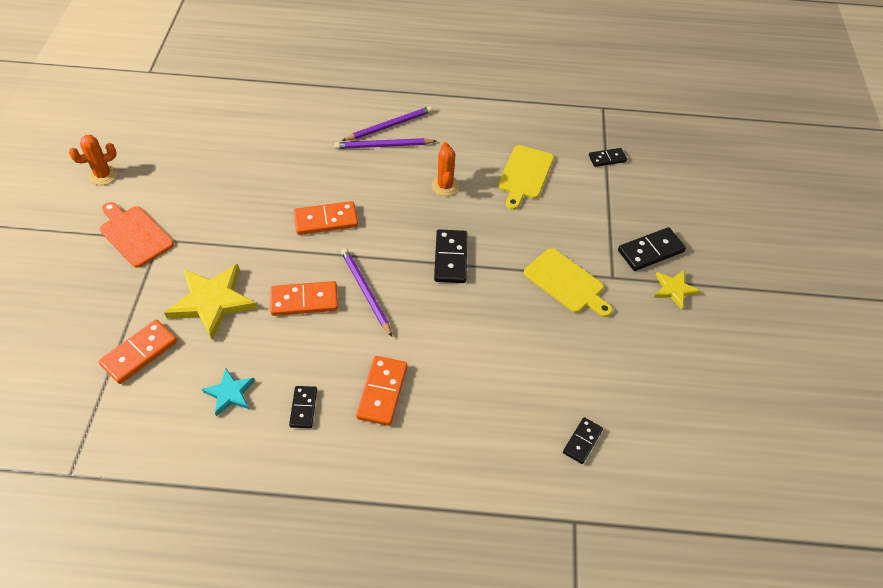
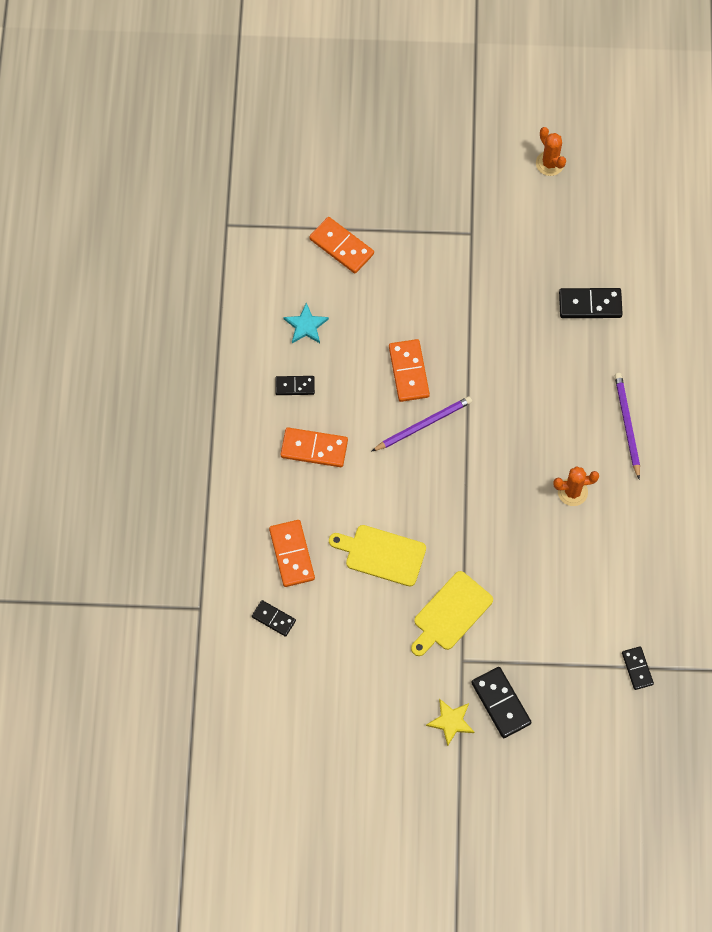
camera: 90 degrees right, 15 degrees up
orange cutting board [100,202,174,268] -> none
yellow star [164,264,257,340] -> none
orange domino [294,201,358,235] -> orange domino moved to [269,520,315,587]
purple pencil [342,106,432,141] -> none
black domino [434,229,467,283] -> black domino moved to [559,288,623,318]
yellow cutting board [498,145,554,210] -> yellow cutting board moved to [329,525,426,586]

